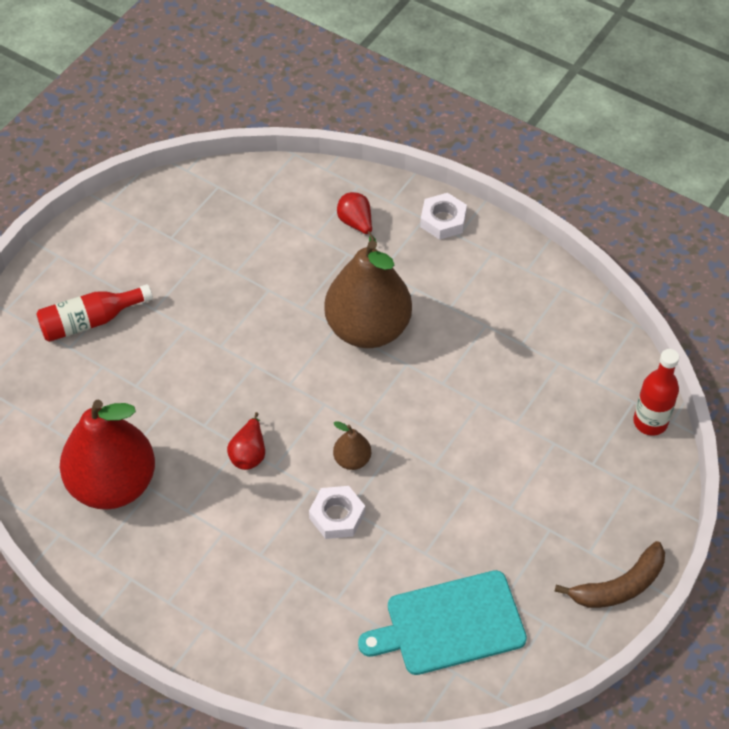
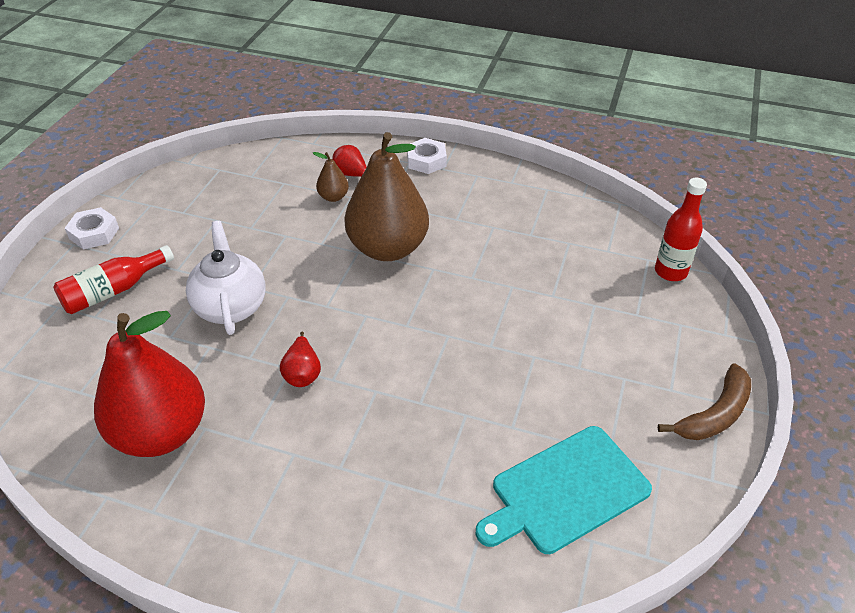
camera: 15 degrees left, 10 degrees down
white nut [309,486,365,539] -> white nut moved to [65,207,119,249]
brown pear [333,421,371,470] -> brown pear moved to [313,152,349,202]
none -> white teapot [186,221,266,335]

